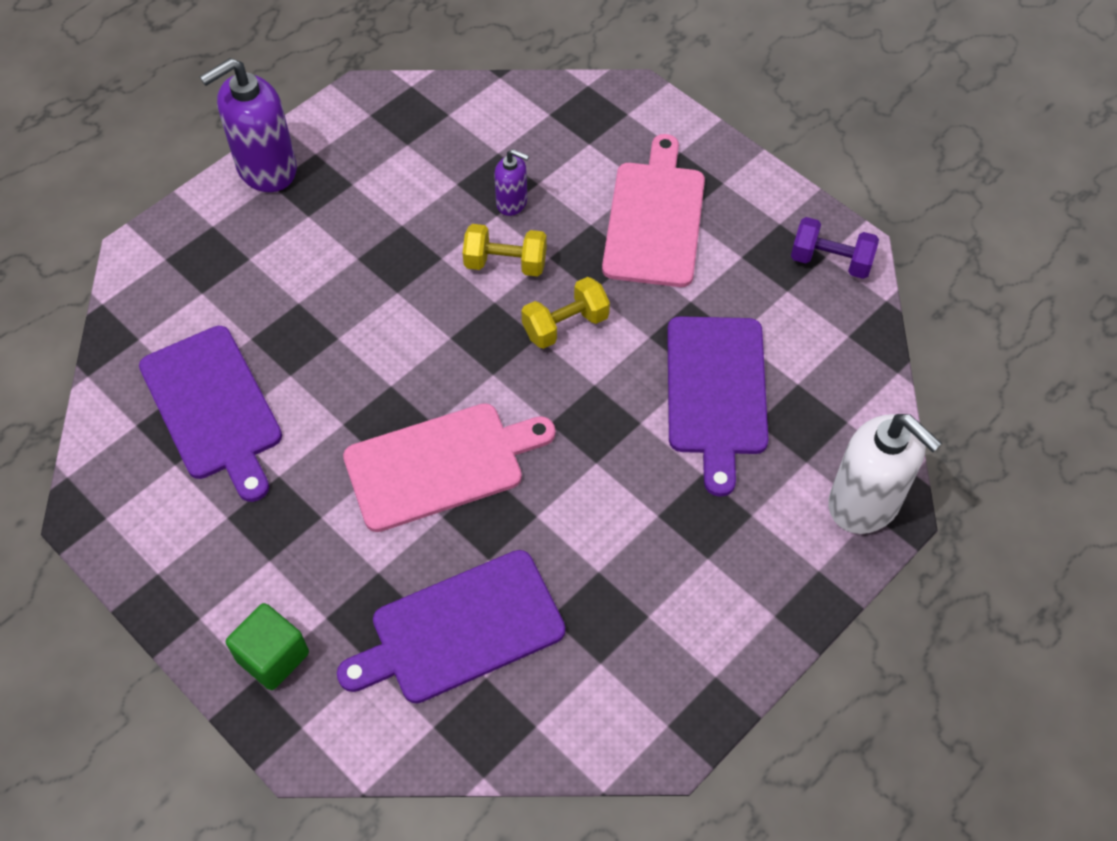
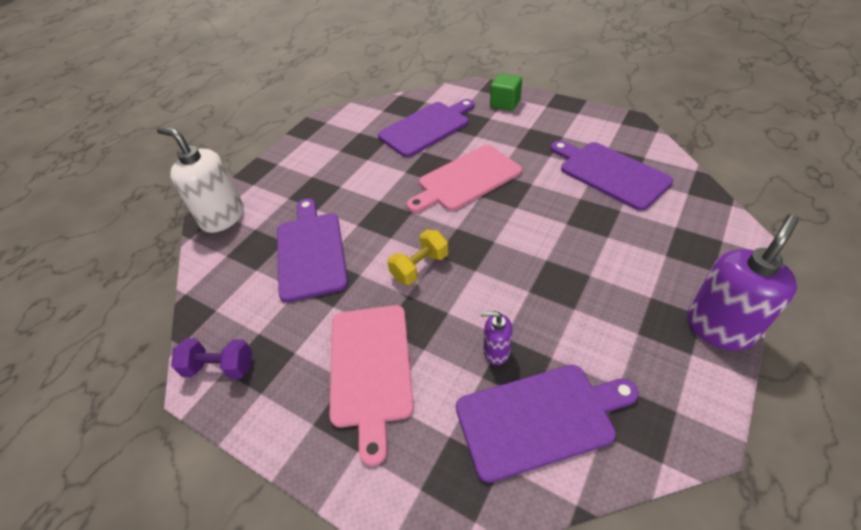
camera: 170 degrees right, 10 degrees down
yellow dumbbell [463,224,547,277] -> none
none -> purple cutting board [456,365,639,483]

